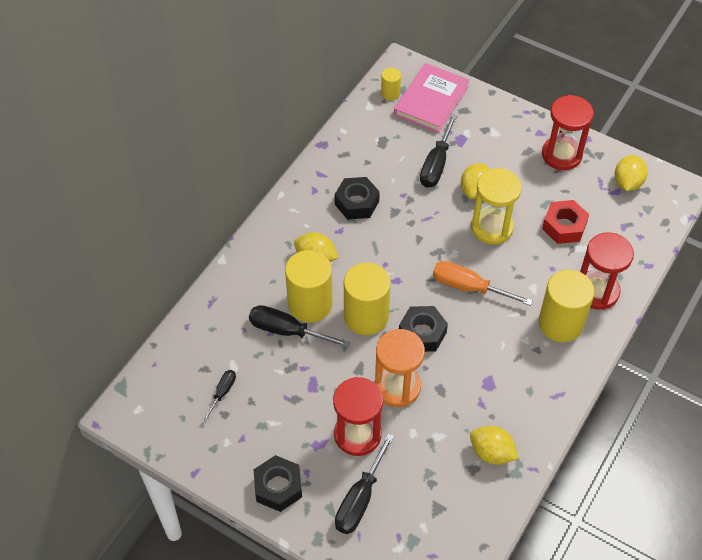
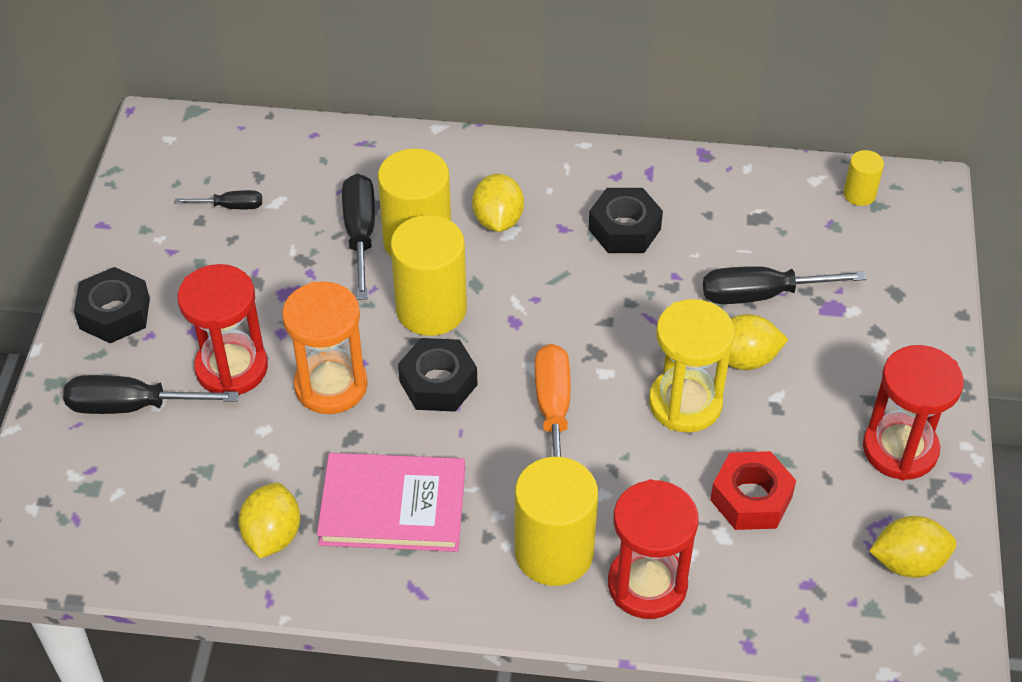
camera: 65 degrees right, 5 degrees down
pink book [394,63,469,133] -> pink book moved to [317,453,465,552]

